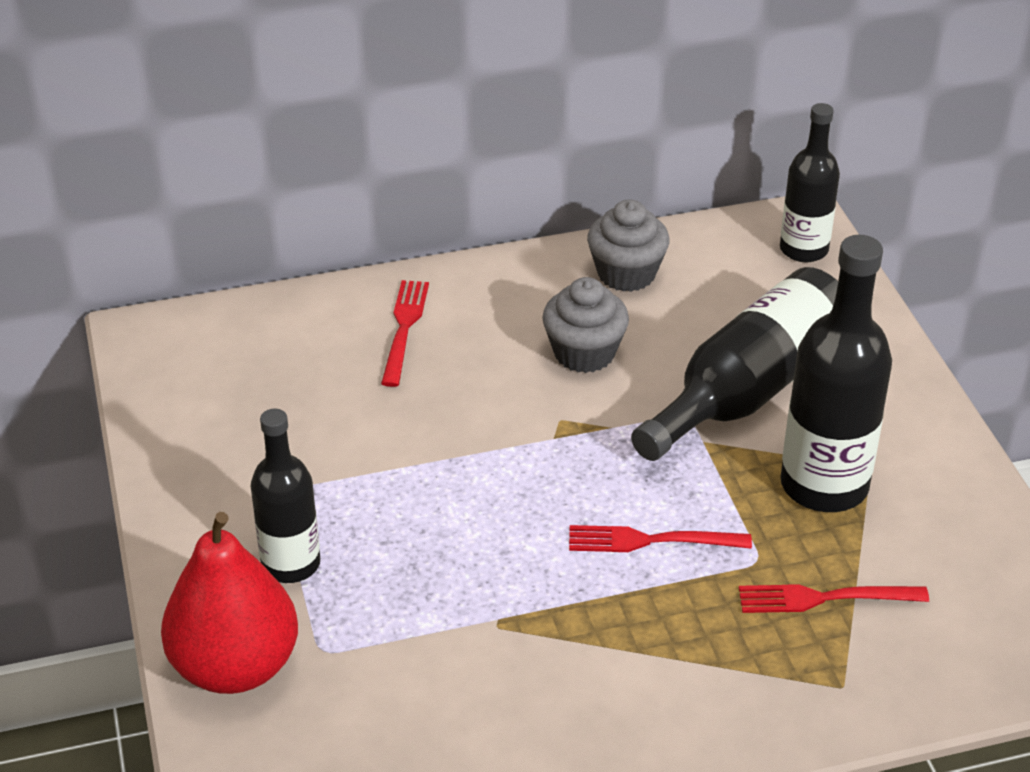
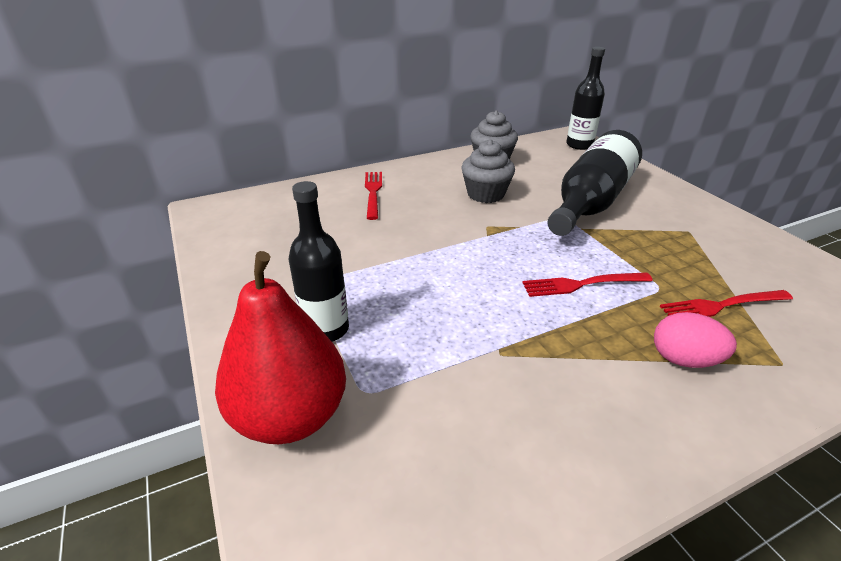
camera: 10 degrees left, 5 degrees down
black bottle [780,235,892,512] -> none
none -> pink egg [654,312,737,368]

